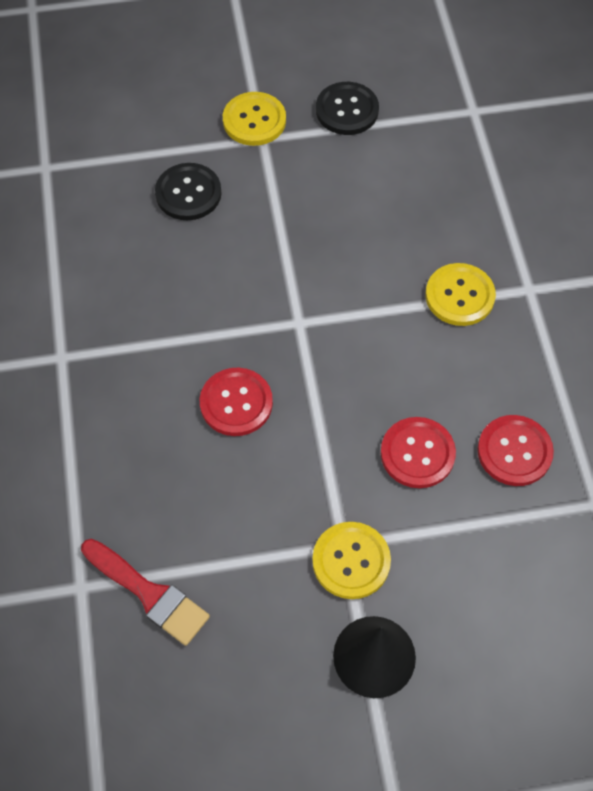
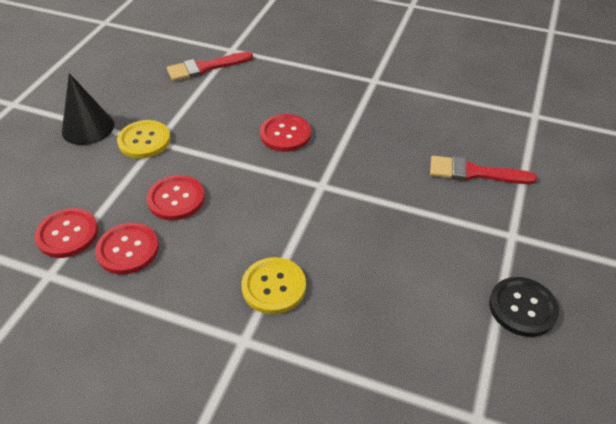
camera: 120 degrees right, 15 degrees down
black button [155,163,221,220] -> red brush [430,156,537,184]
yellow button [223,92,286,146] -> none
none -> red button [35,208,98,258]

